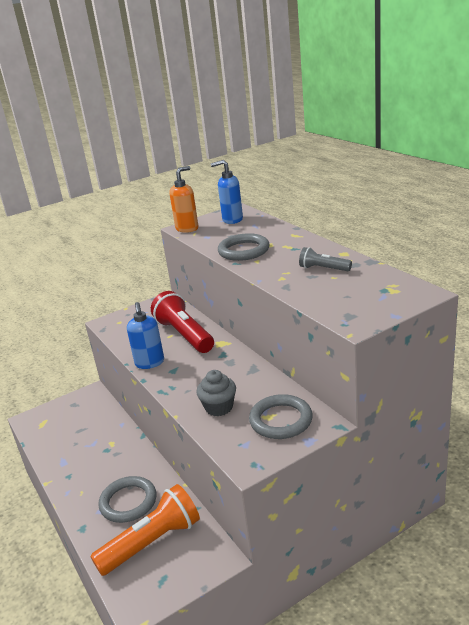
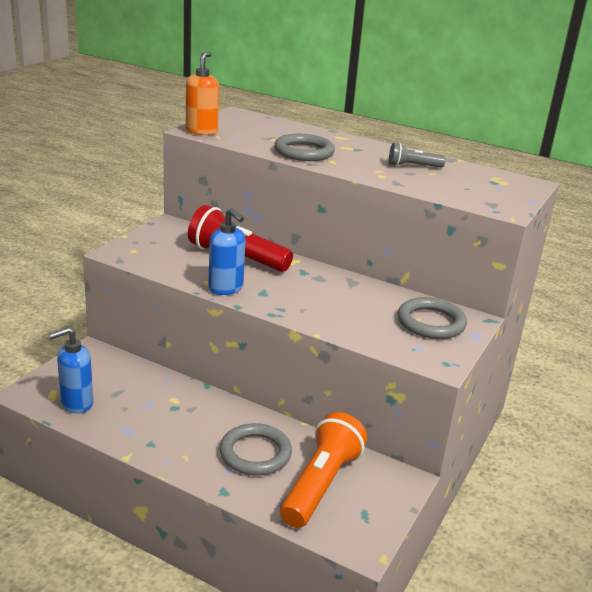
camera: 35 degrees left, 0 degrees up
grey cupcake [196,370,236,417] -> none
blue soap dispenser [211,160,243,224] -> blue soap dispenser moved to [49,327,93,414]

